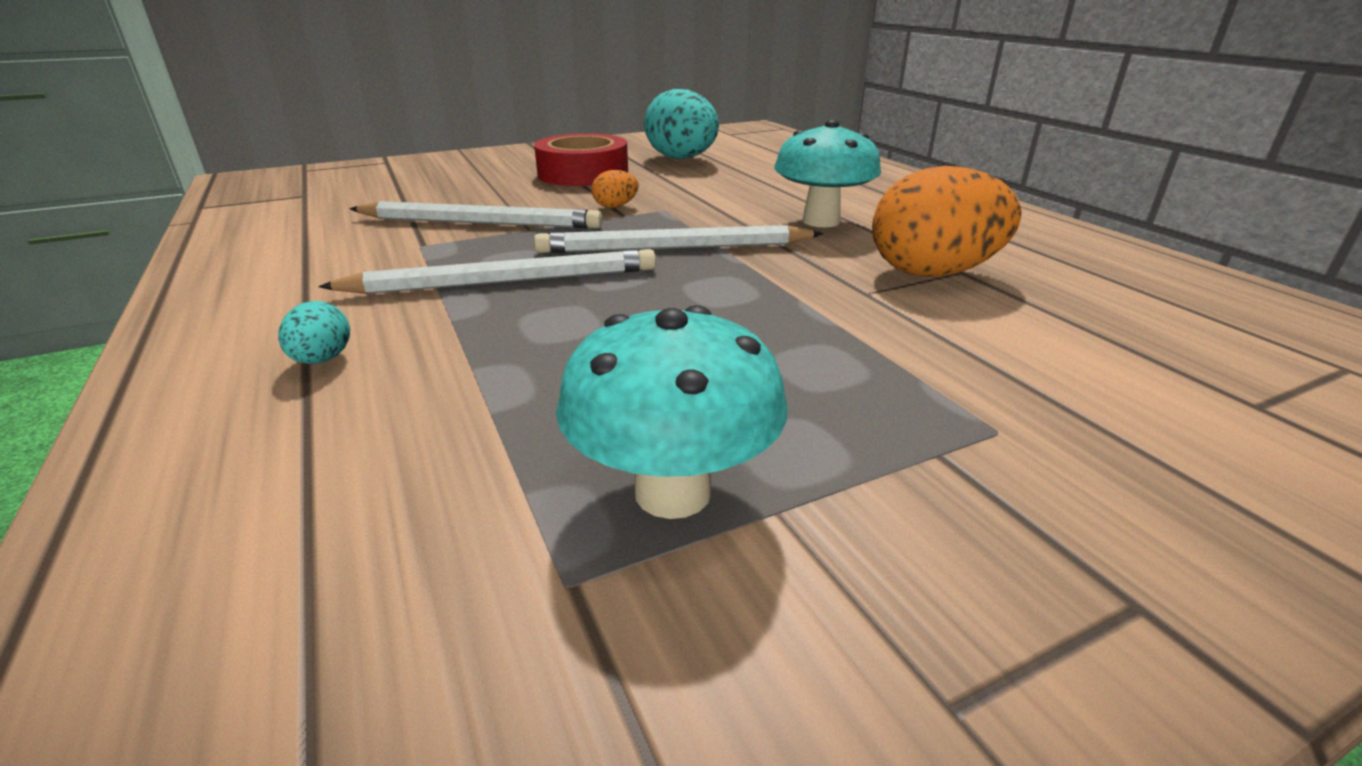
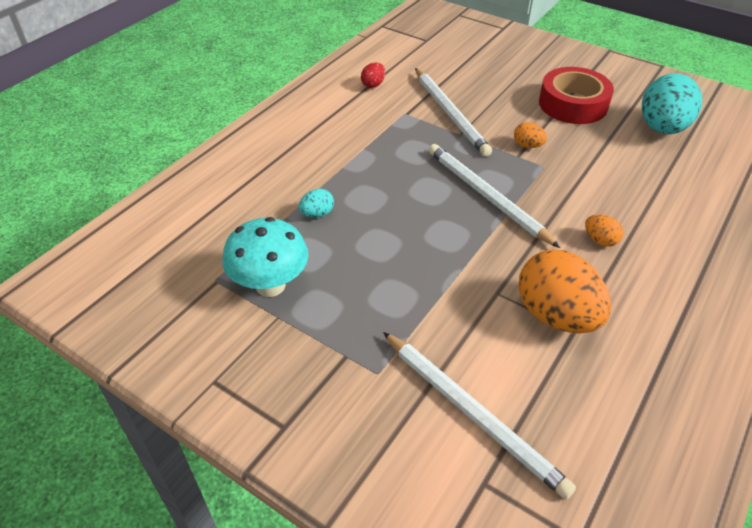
camera: 60 degrees right, 15 degrees up
turquoise egg [278,301,350,364] -> turquoise egg moved to [298,189,334,218]
white pencil [318,249,656,294] -> white pencil moved to [383,332,576,499]
turquoise mushroom [774,120,881,227] -> orange egg [585,214,623,247]
none -> red egg [361,62,385,88]

